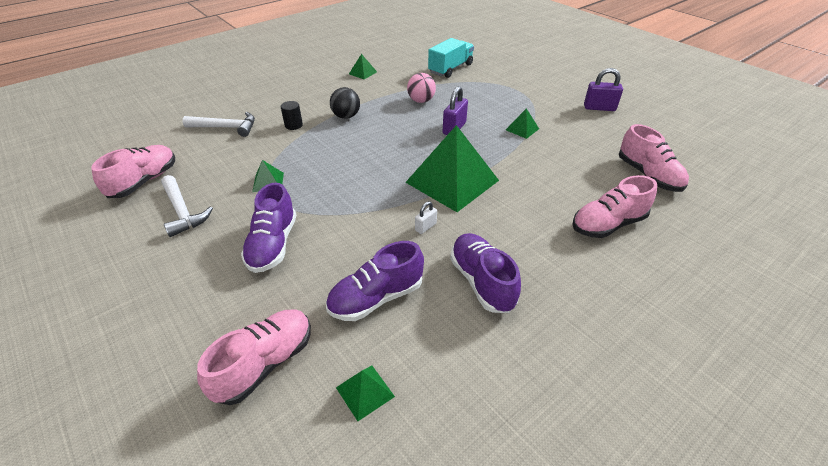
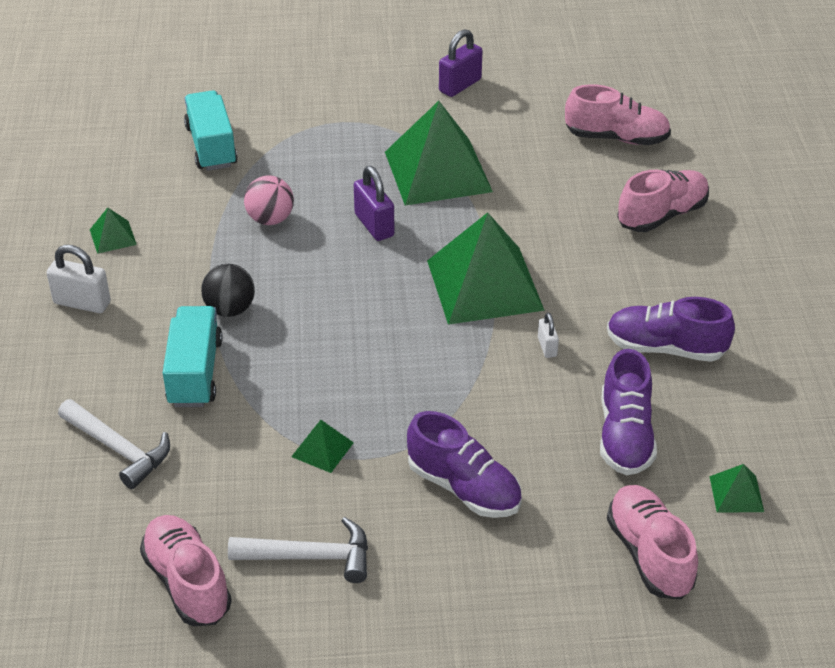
camera: 55 degrees left, 0 degrees up
white hammer [183,112,255,137] -> white hammer turned 90 degrees clockwise [58,399,170,489]
black cylinder [281,101,303,130] -> turquoise truck [163,306,223,407]
green pyramid [506,108,539,139] -> green pyramid [385,101,493,206], size x2.37
pink shoe [572,175,657,238] -> pink shoe turned 135 degrees counterclockwise [617,169,709,232]
none -> white padlock [47,245,111,313]

